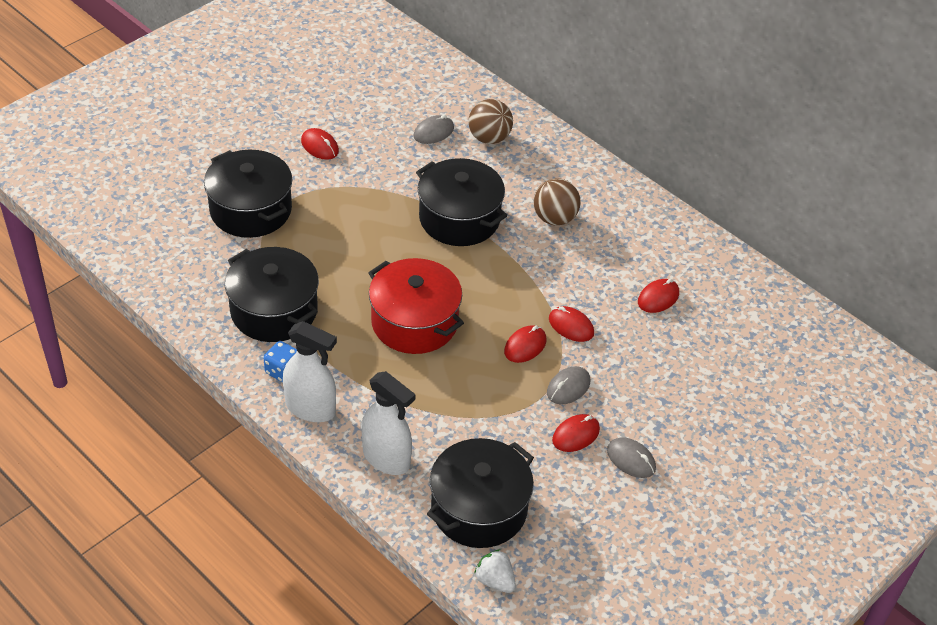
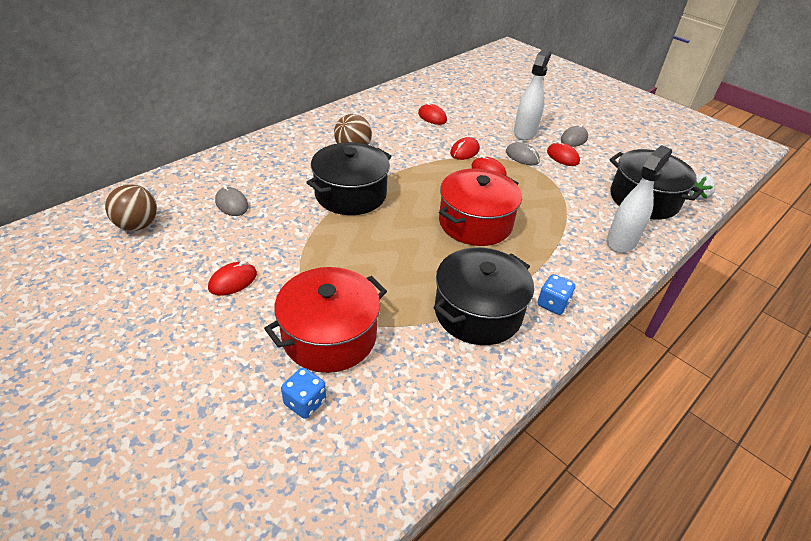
camera: 90 degrees left, 5 degrees down
black pot [204,150,292,238] -> red pot [264,267,387,373]
white spray bottle [283,321,337,422] -> white spray bottle moved to [514,49,552,140]
brown ball [469,99,513,144] -> brown ball moved to [105,184,157,231]
none -> blue dice [281,367,326,419]

